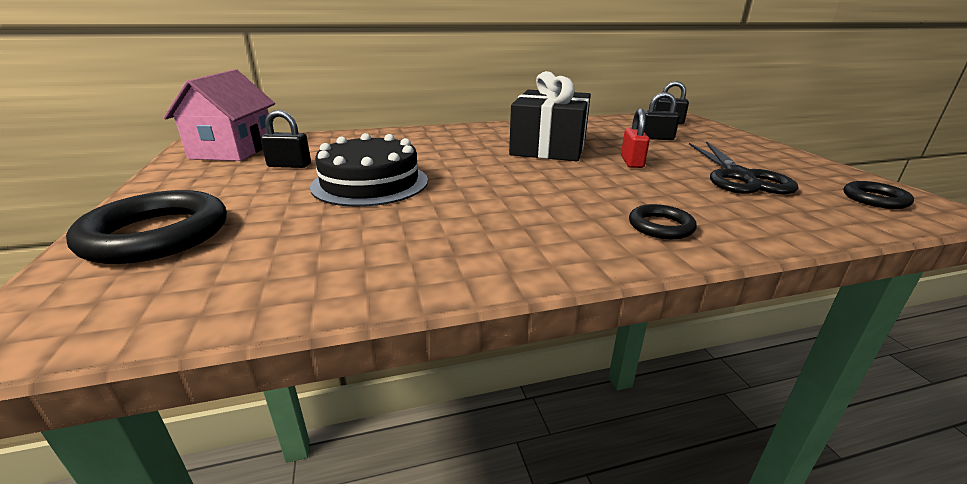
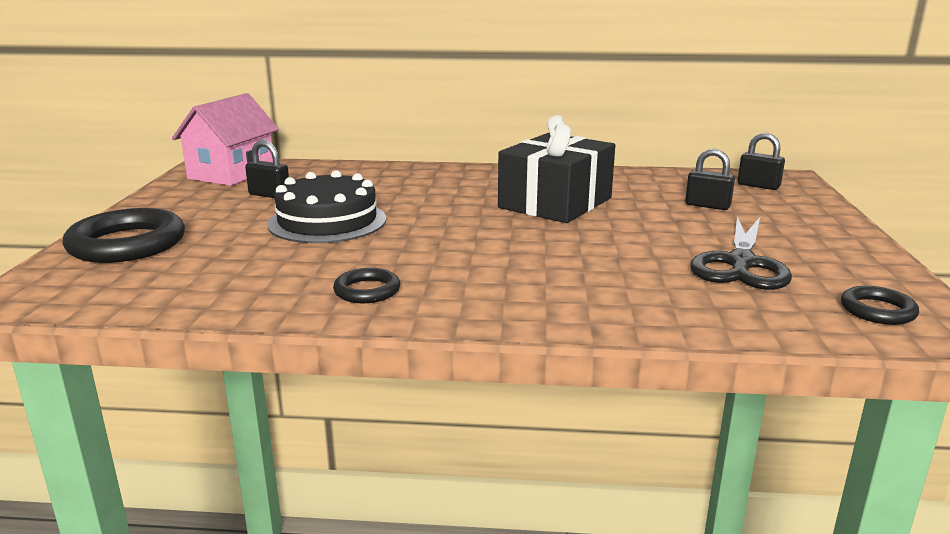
camera: 20 degrees right, 5 degrees down
red padlock [621,109,650,168] -> none
black ring [629,204,697,239] -> black ring moved to [333,268,400,303]

